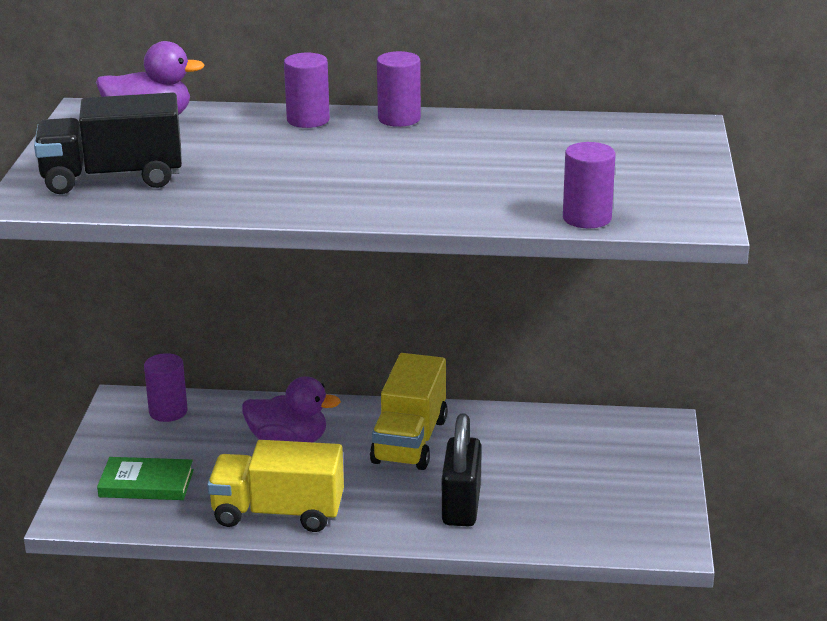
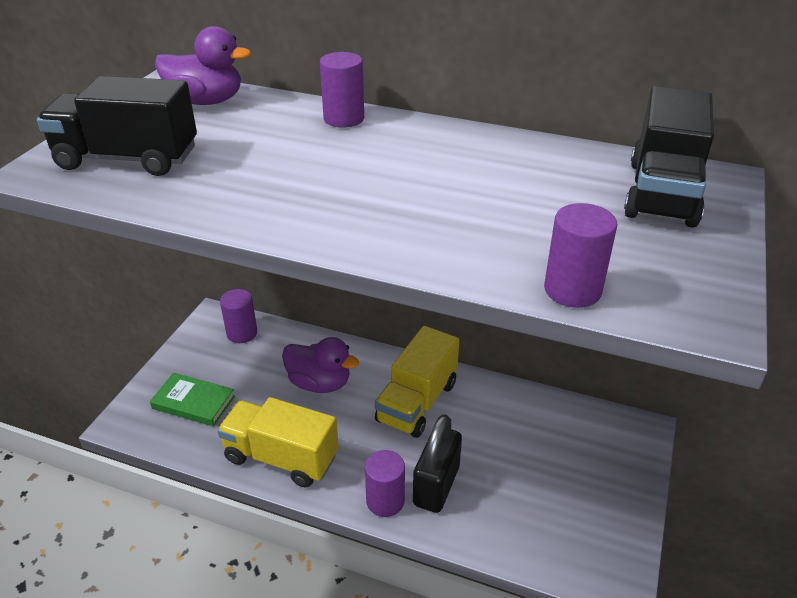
camera: 15 degrees right, 10 degrees up
purple cylinder [377,51,421,127] -> purple cylinder moved to [365,450,405,517]
none -> black truck [624,86,714,228]

